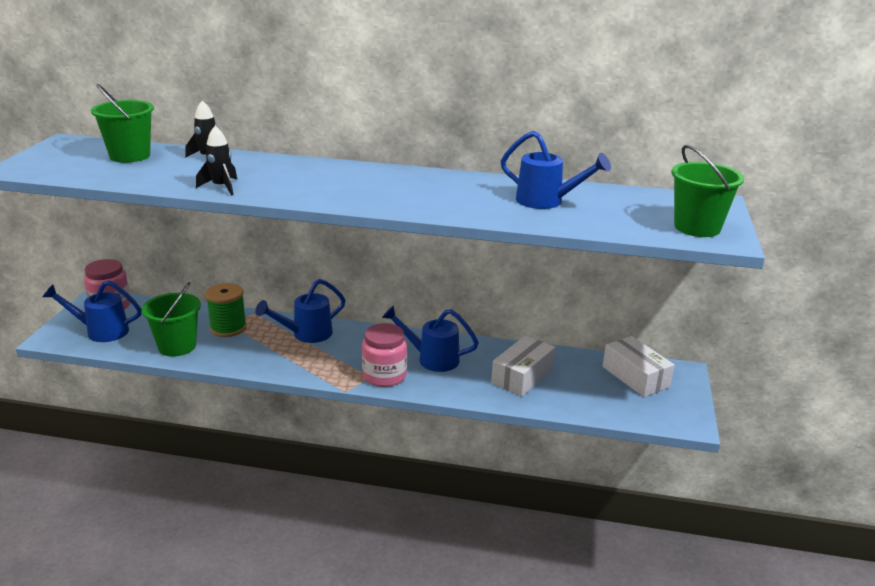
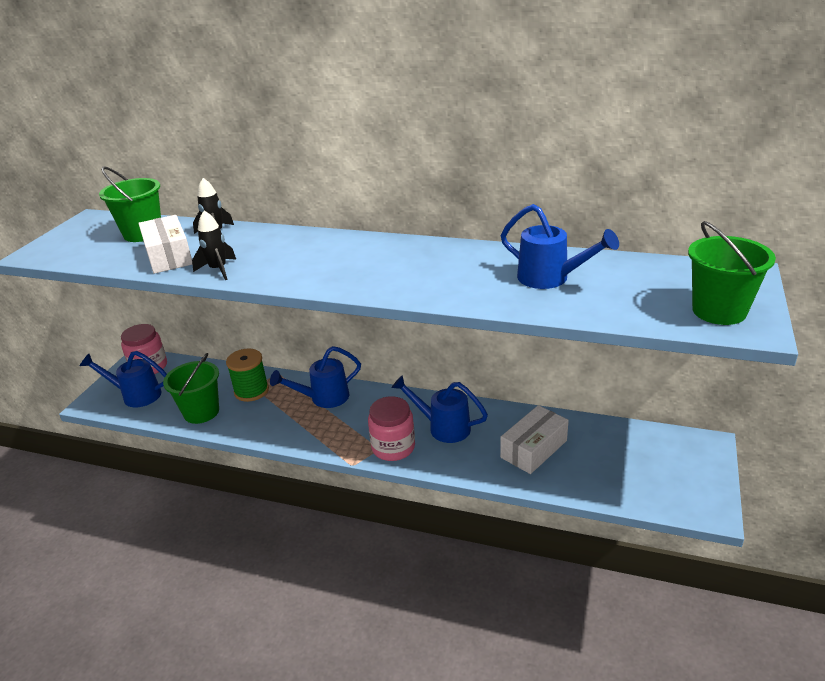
camera: 10 degrees right, 5 degrees up
white box [603,336,675,397] -> white box moved to [138,215,193,274]

